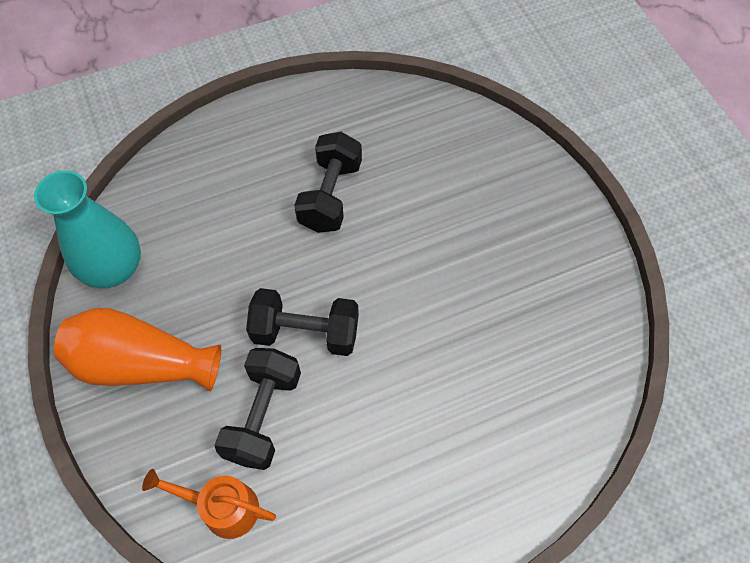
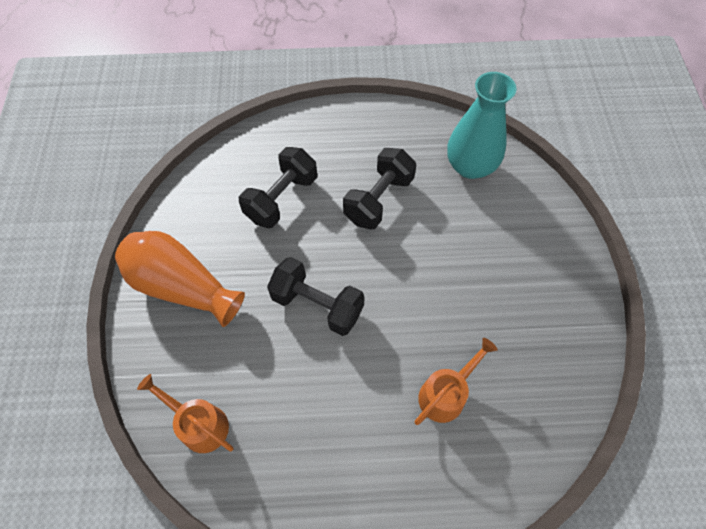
camera: 20 degrees right, 0 degrees up
turquoise vase [34,170,141,288] -> turquoise vase moved to [447,72,517,179]
black dumbbell [214,348,301,470] -> black dumbbell moved to [239,147,317,228]
none -> orange watering can [415,338,498,425]

